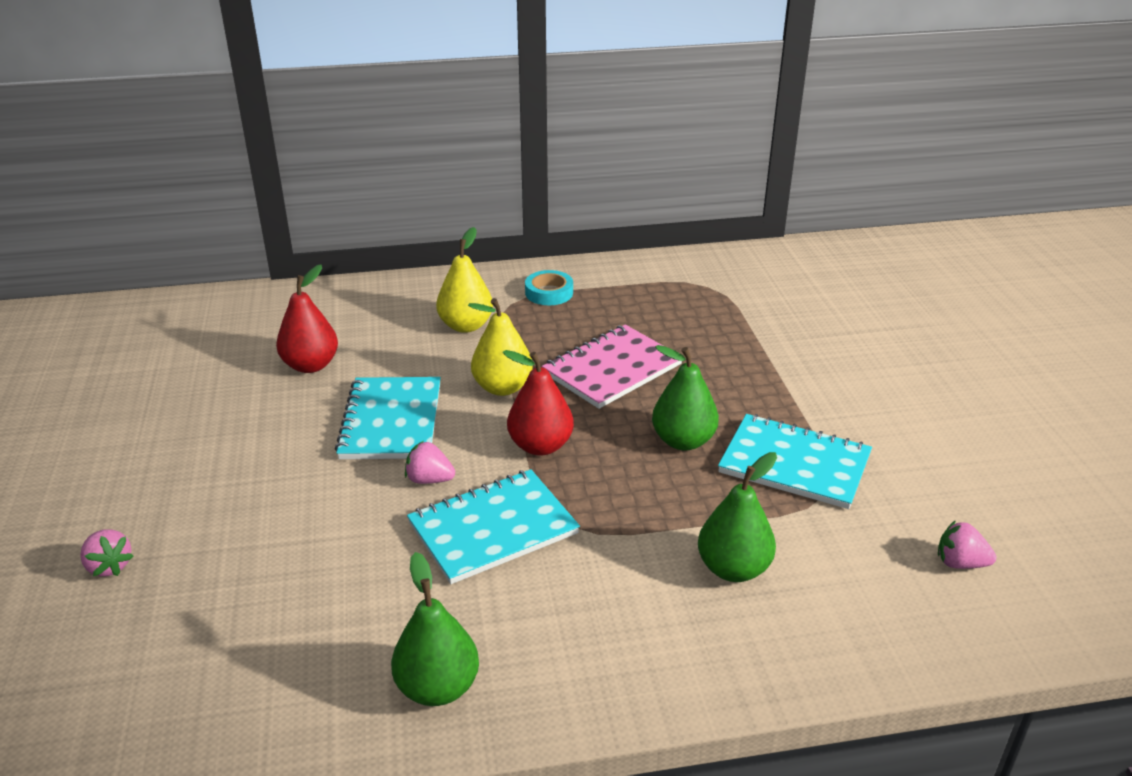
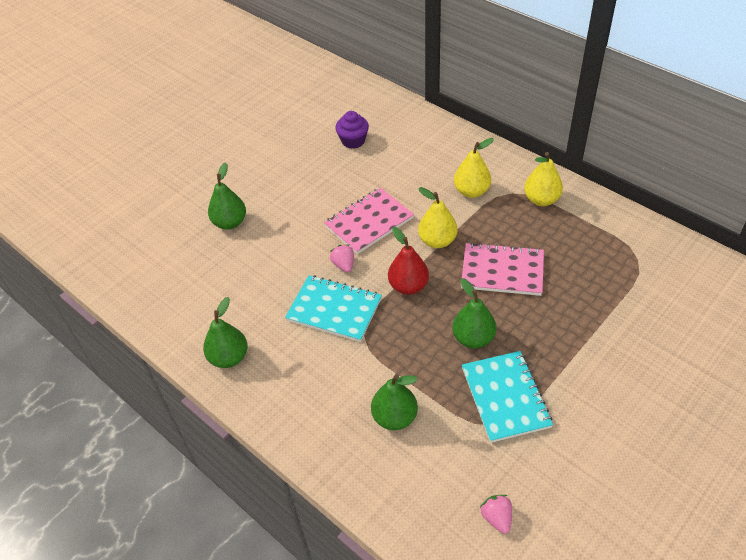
camera: 55 degrees right, 15 degrees up
pink strawberry [80,529,134,576] -> none
red pear [276,265,338,373] -> none
turquoise notebook [335,377,441,459] -> pink notebook [324,188,414,254]
turquoise tape [525,270,573,305] -> yellow pear [524,152,563,206]
none -> green pear [208,162,246,230]
none -> purple cupcake [335,111,369,149]

